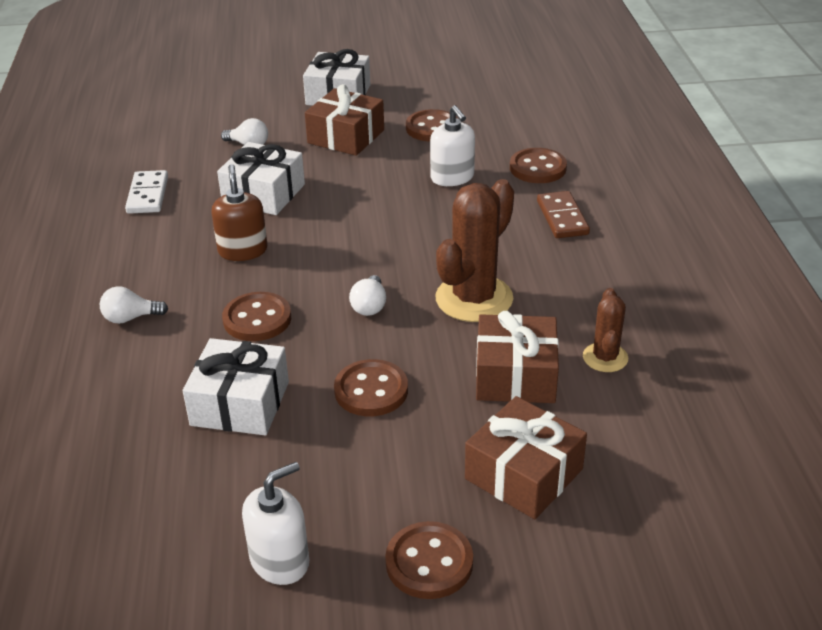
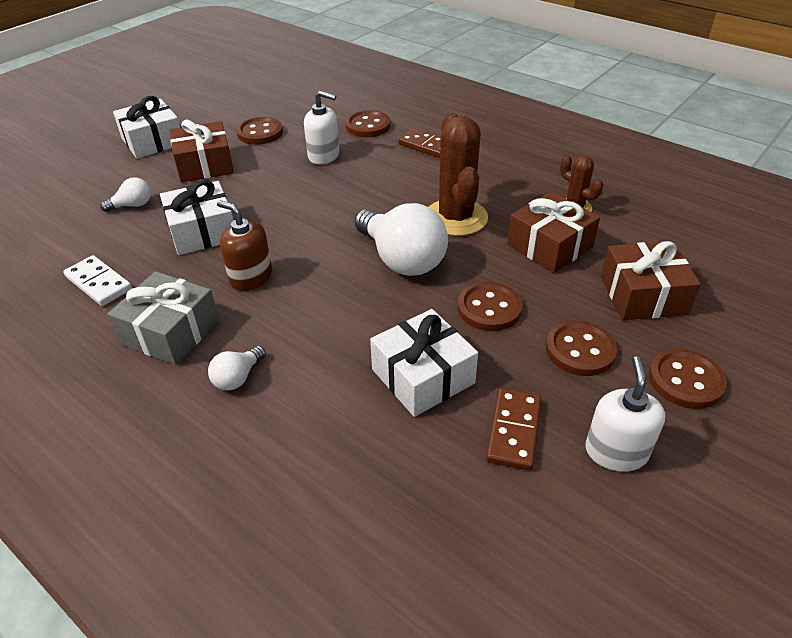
camera: 45 degrees left, 5 degrees up
brown button [222,292,291,341] -> brown button moved to [546,320,617,376]
white light bulb [349,275,386,316] -> white light bulb [355,203,448,276], size x2.16
none -> grey gift [108,271,219,365]
none -> brown domino [486,388,542,470]

